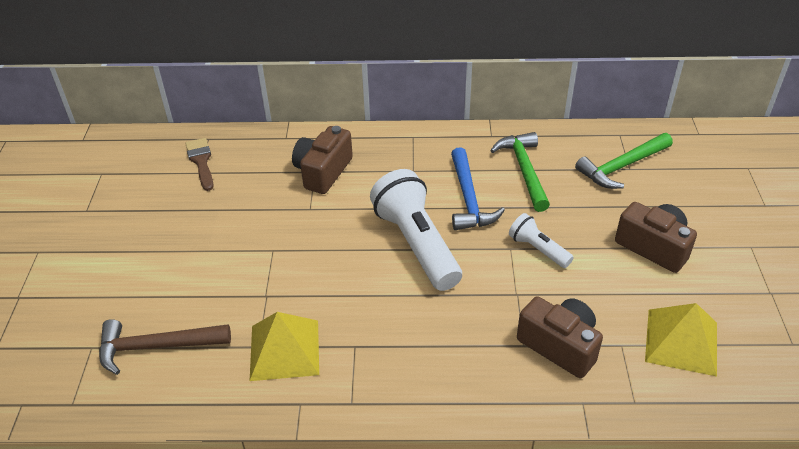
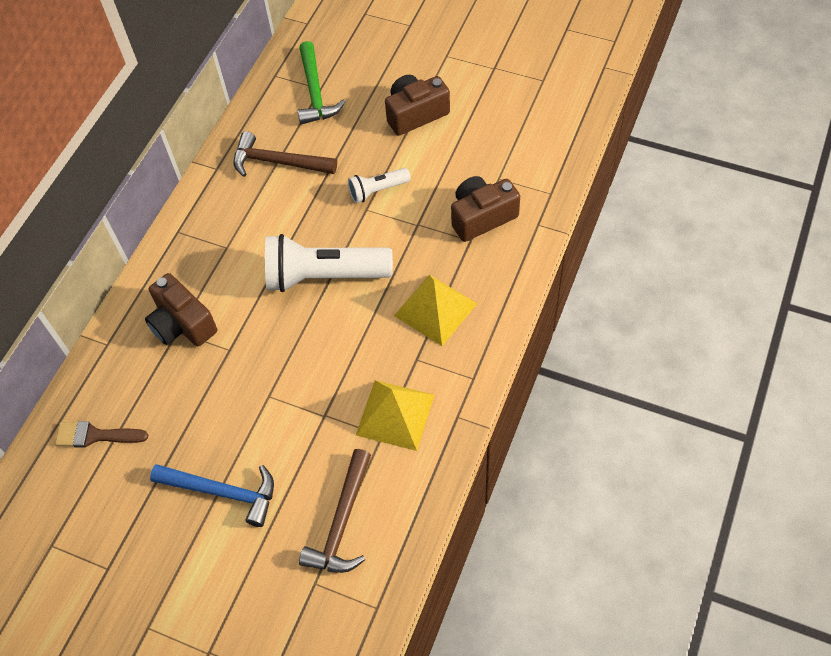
camera: 65 degrees left, 15 degrees up
blue hammer [451,147,505,230] -> blue hammer moved to [150,464,274,527]
green hammer [490,132,550,212] -> brown hammer [233,131,337,177]
yellow pyramid [645,303,717,377] -> yellow pyramid moved to [394,275,477,346]

